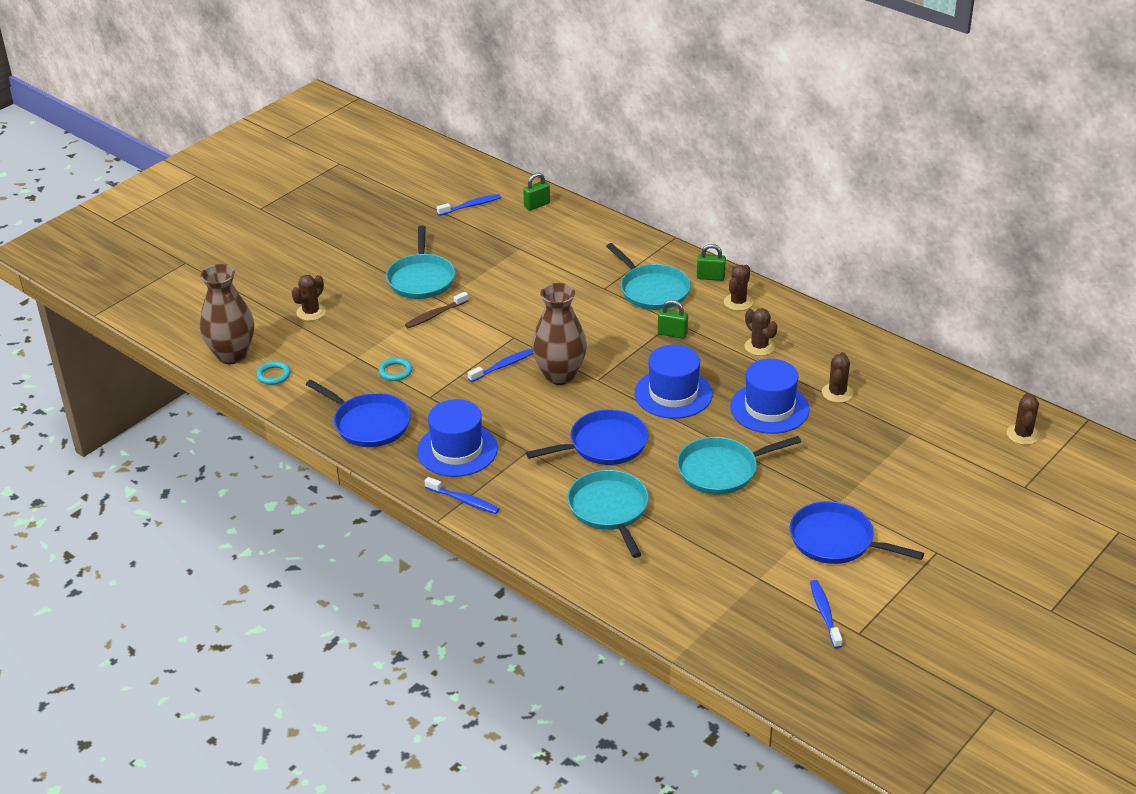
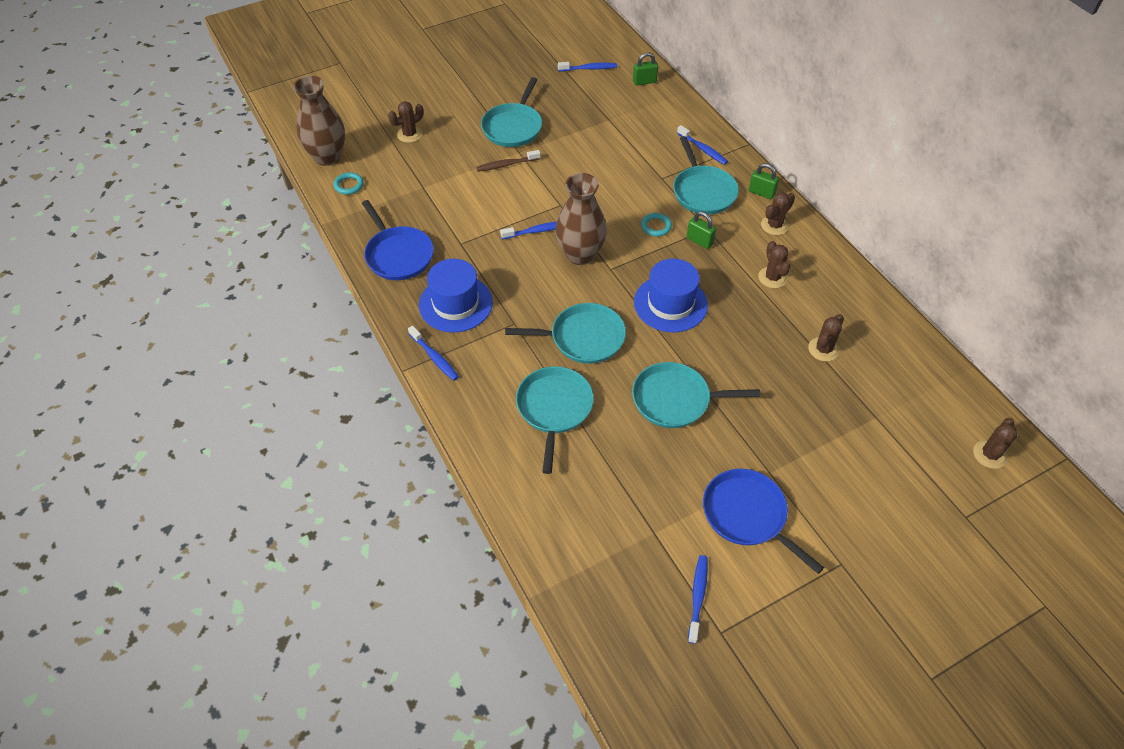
camera: 20 degrees right, 15 degrees up
turquoise ring [378,357,412,381] -> turquoise ring moved to [641,213,672,236]
blue pan [526,409,648,465] -> turquoise pan [505,303,626,364]
blue hat [730,359,810,434] -> none
none -> blue toothbrush [677,125,728,165]

